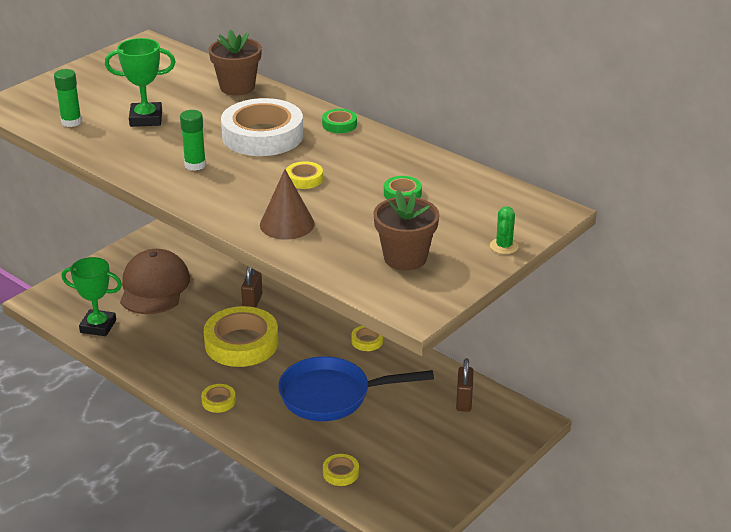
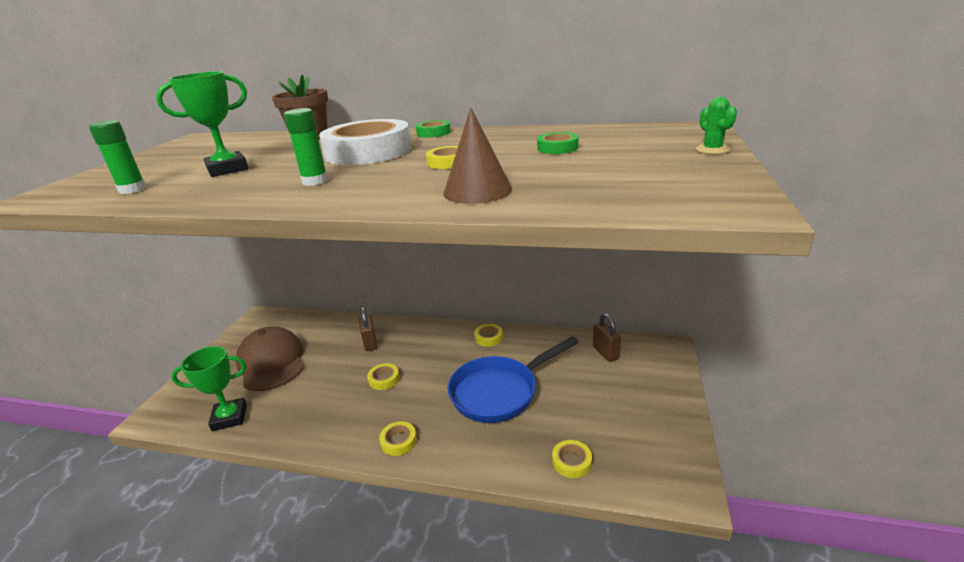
camera: 25 degrees left, 5 degrees down
yellow tape [204,306,278,367] -> yellow tape [367,363,400,390], size x0.43
brown flower pot [373,190,439,271] -> none

